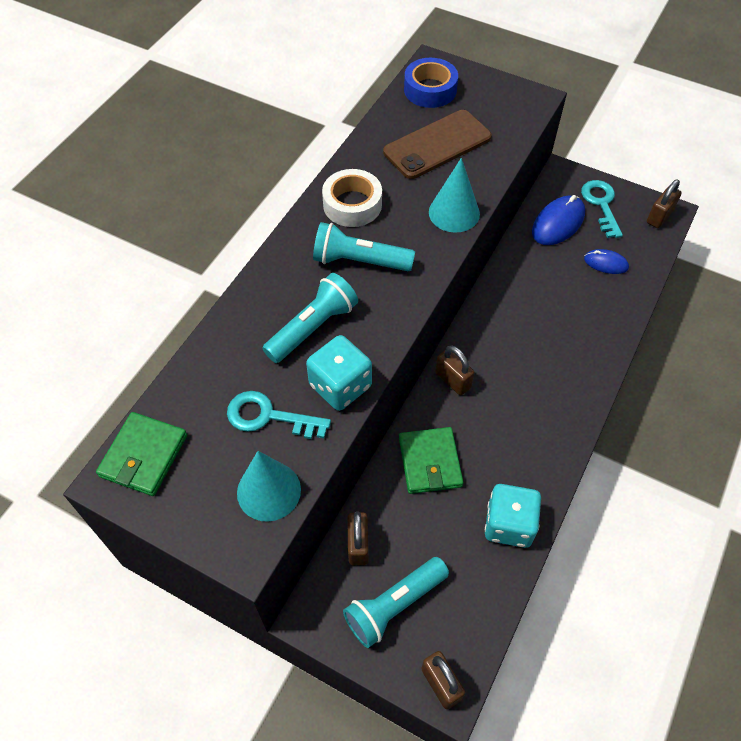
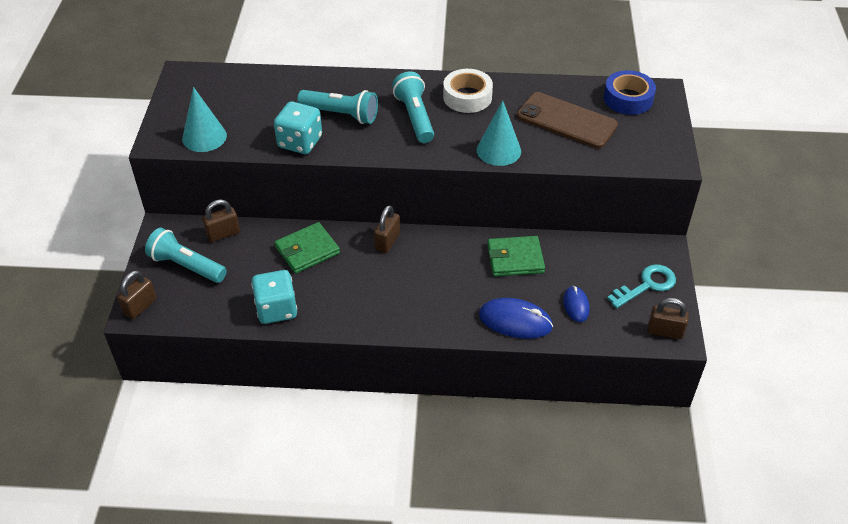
camera: 65 degrees right, 10 degrees down
green wallet [96,412,187,496] -> green wallet moved to [487,236,545,276]
turquoise key [227,391,331,439] -> none
blue mouse [532,195,585,245] -> blue mouse moved to [479,298,553,339]

